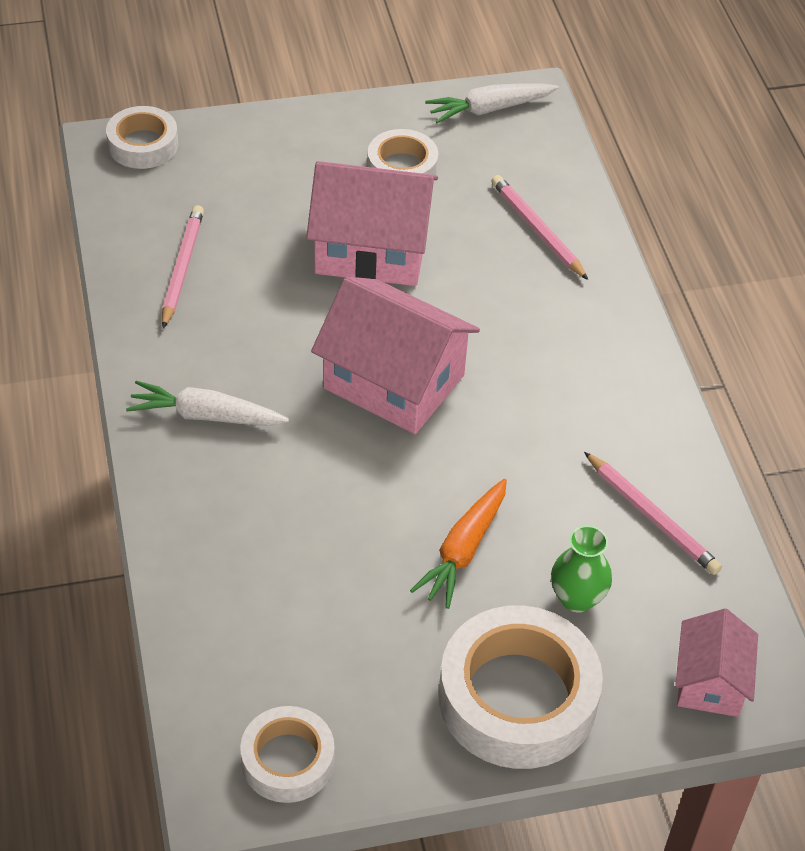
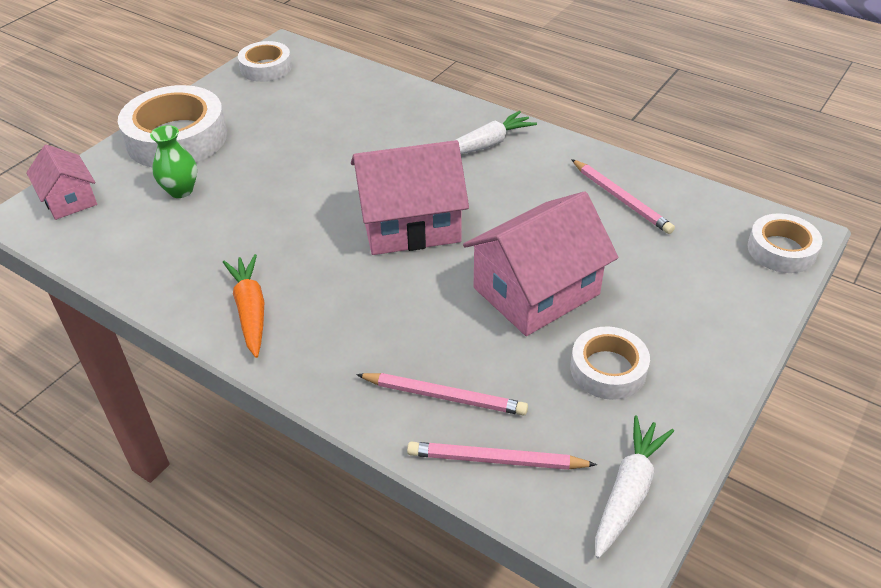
camera: 140 degrees right, 5 degrees down
orange carrot [410,479,507,609] -> orange carrot moved to [223,254,264,358]
pink pencil [584,452,722,575] -> pink pencil moved to [407,442,597,470]

